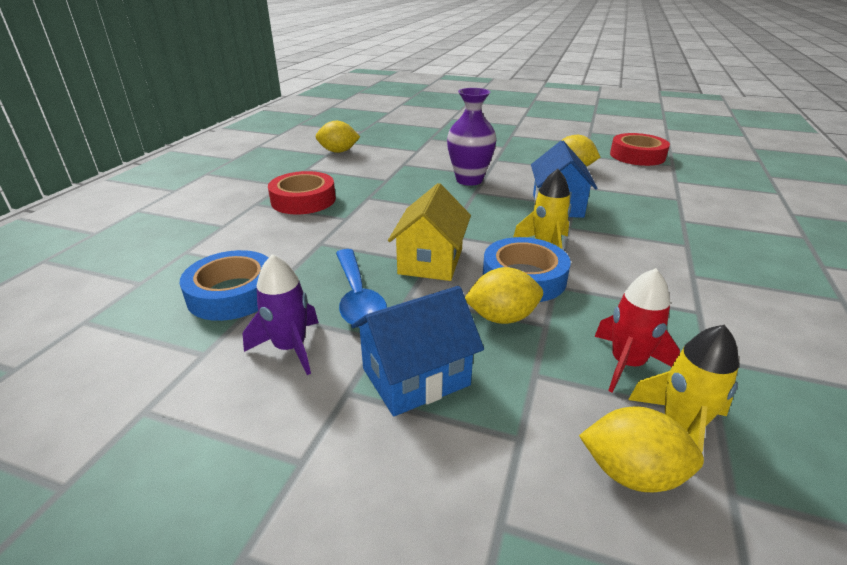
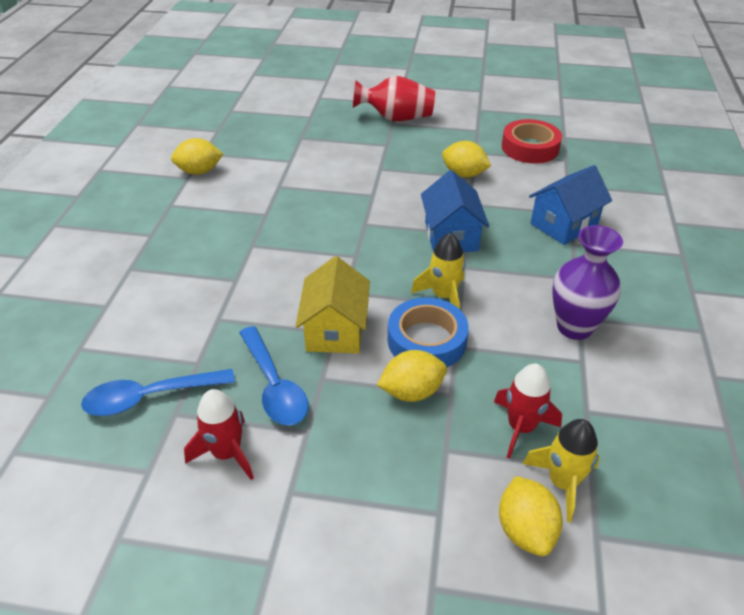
camera: 10 degrees left, 10 degrees up
blue tape [180,250,268,321] -> blue spoon [81,369,235,416]
purple rocket [243,254,319,375] -> red rocket [184,389,254,480]
red tape [268,171,336,214] -> none
blue house [351,286,484,416] -> blue house moved to [529,165,612,245]
purple vase [447,88,496,186] -> purple vase moved to [552,225,623,340]
yellow lemon [579,407,704,492] -> yellow lemon turned 75 degrees clockwise [499,476,563,556]
none -> red vase [353,76,435,121]

